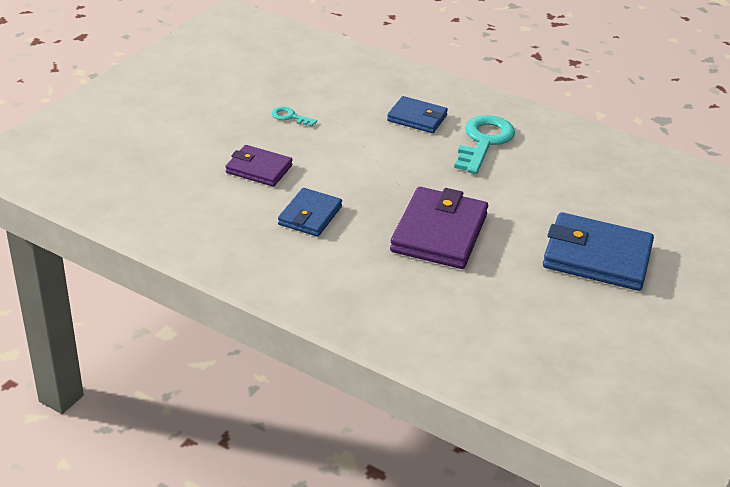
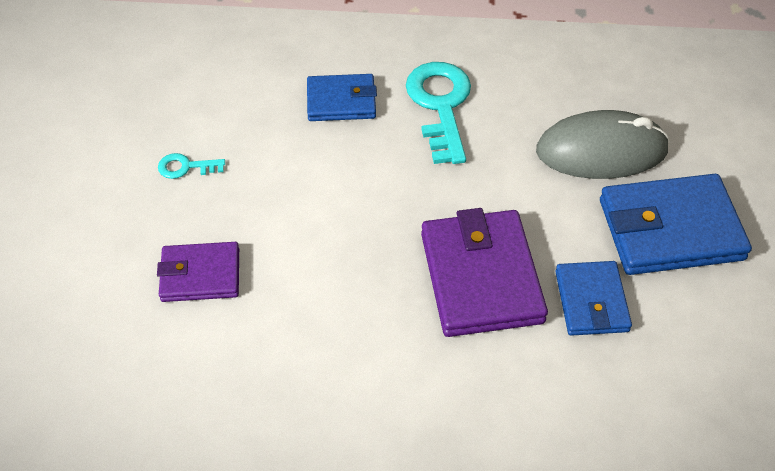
camera: 25 degrees left, 15 degrees up
blue wallet [278,188,342,237] -> blue wallet moved to [555,261,632,336]
none -> grey mouse [536,110,670,179]

